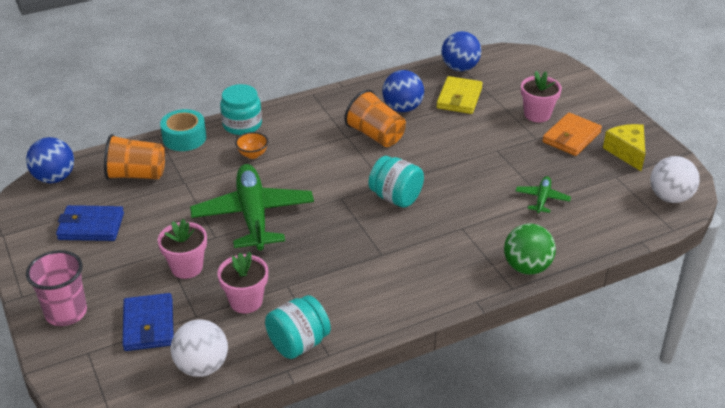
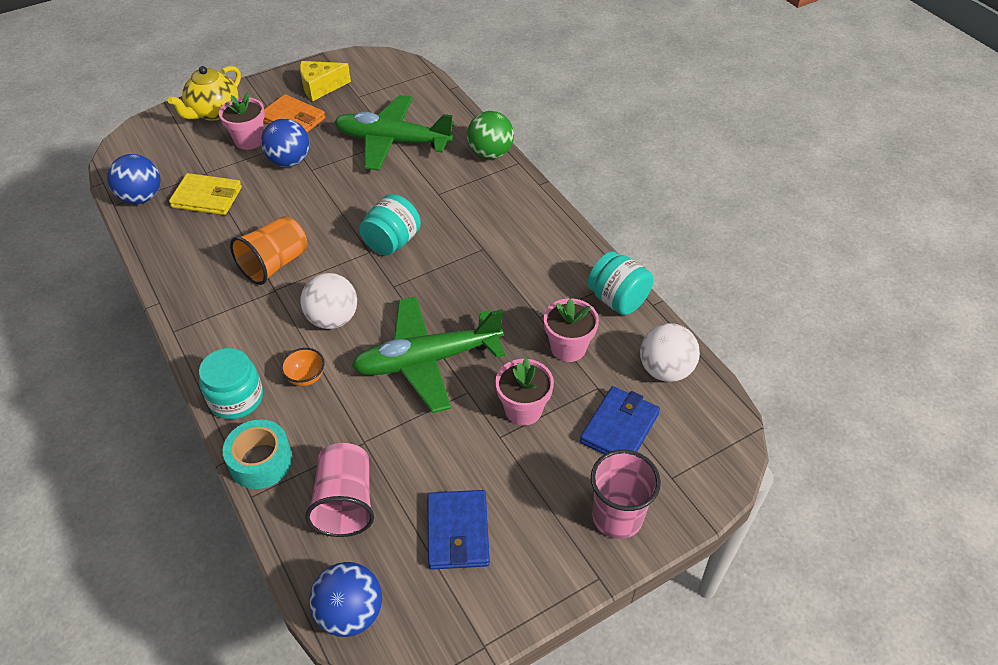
camera: 95 degrees left, 10 degrees up
orange cup [104,134,165,180] -> pink cup [305,443,374,537]
blue wallet [122,293,174,351] -> blue wallet turned 45 degrees counterclockwise [580,386,660,454]
blue ball [382,70,424,112] -> blue ball moved to [261,119,310,167]
green plane [516,176,571,213] -> green plane [334,95,454,171], size x2.19
white ball [650,156,700,203] -> white ball moved to [300,273,357,329]
none -> yellow teapot [168,66,241,121]

